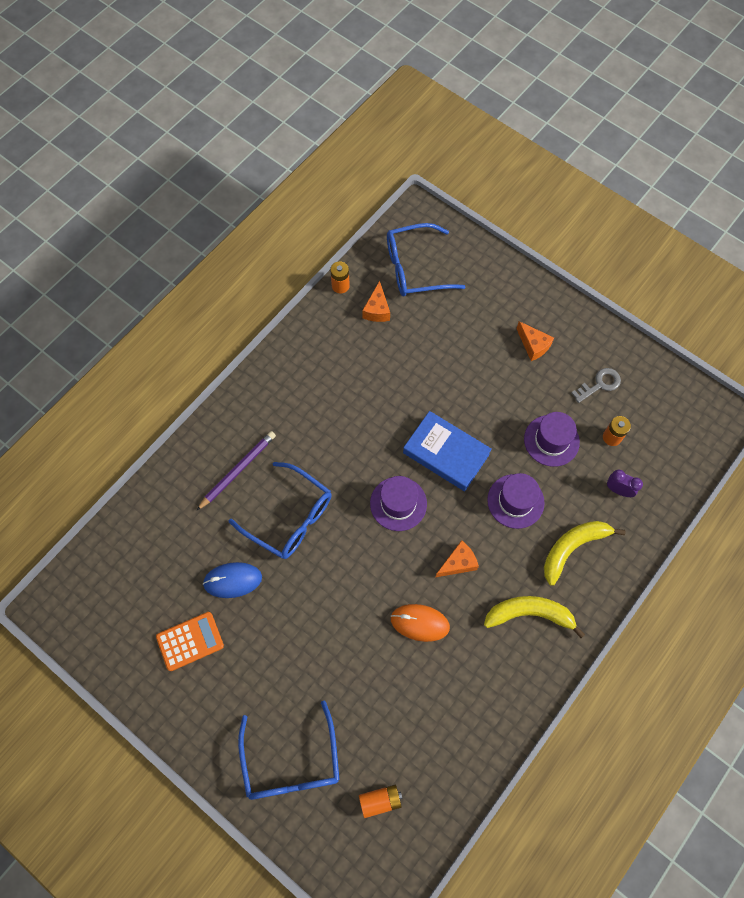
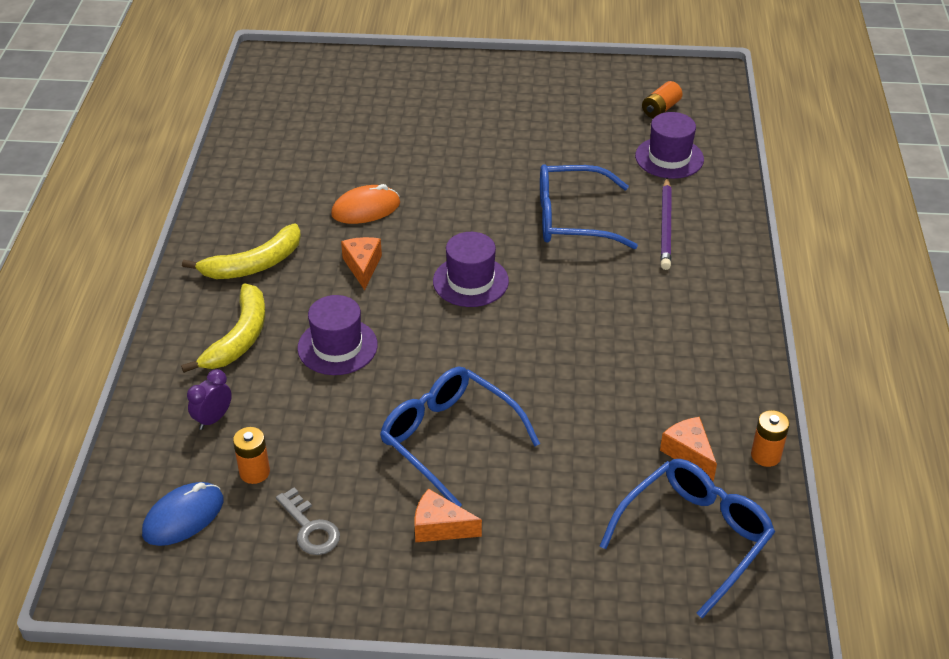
camera: 145 degrees right, 25 degrees down
orange calculator [156,612,224,671] -> none
blue mouse [203,562,262,598] -> blue mouse moved to [142,482,223,546]
blue glasses [238,701,340,800] -> blue glasses moved to [380,366,540,507]
orange battery [359,785,403,818] -> orange battery moved to [642,81,682,118]
blue book [403,411,492,491] -> none
orange cheese [436,540,479,577] -> orange cheese turned 150 degrees clockwise [341,237,382,290]
purple hat [524,412,580,467] -> purple hat moved to [635,112,704,179]
grey key [571,368,621,403] -> grey key turned 60 degrees counterclockwise [276,487,340,555]
purple clock [607,470,643,497] -> purple clock turned 135 degrees clockwise [187,369,232,430]

